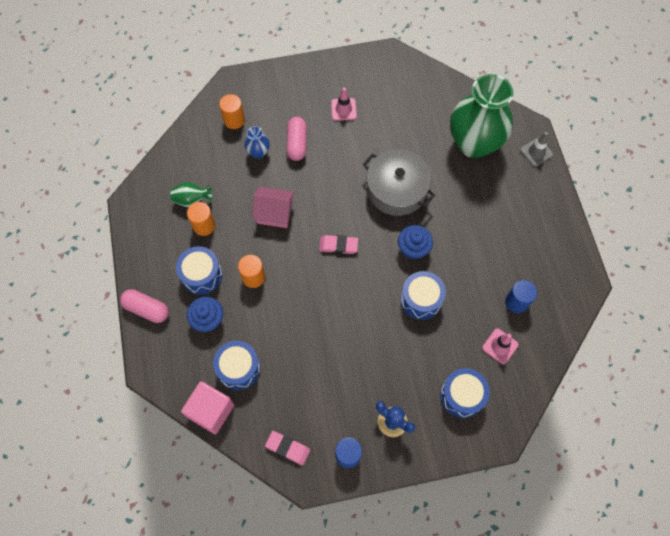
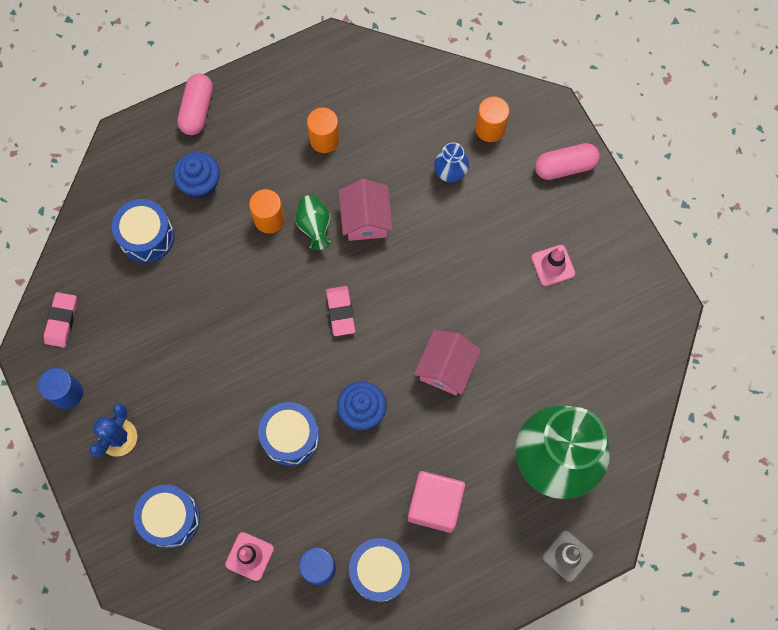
camera: 75 degrees right, 5 degrees up
green vase [170,182,212,207] -> green vase moved to [296,195,331,250]
blue drum [176,246,222,295] -> blue drum moved to [349,538,410,602]
pink cube [181,381,234,434] -> pink cube moved to [408,471,465,533]
pink capsule [287,117,307,161] -> pink capsule moved to [535,143,600,180]
grey pot [363,149,435,216] -> pink house [414,330,481,395]

